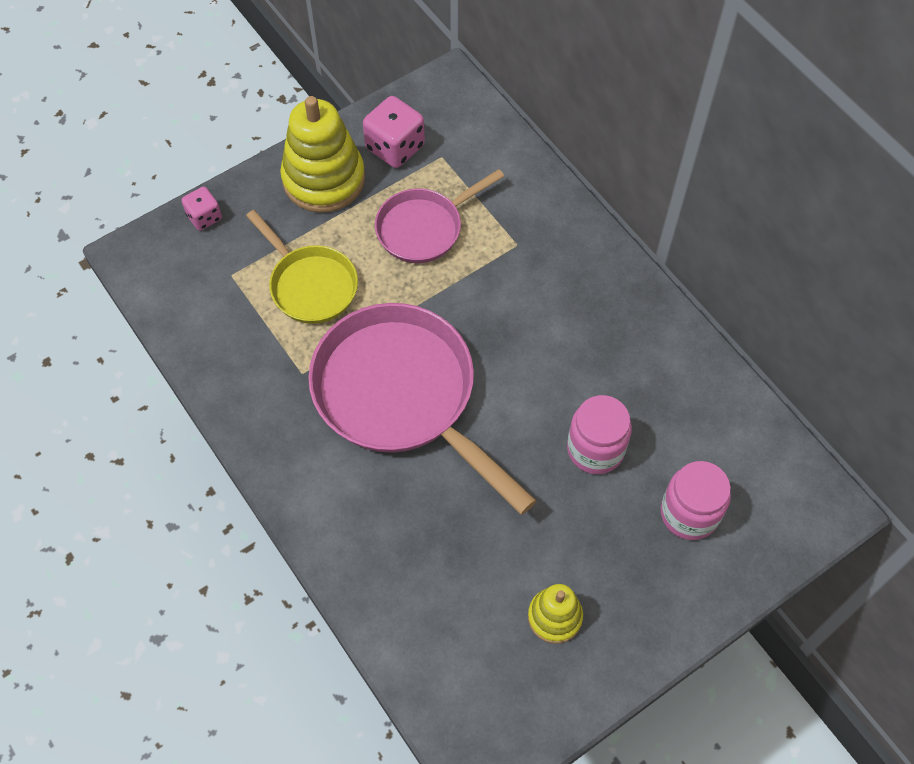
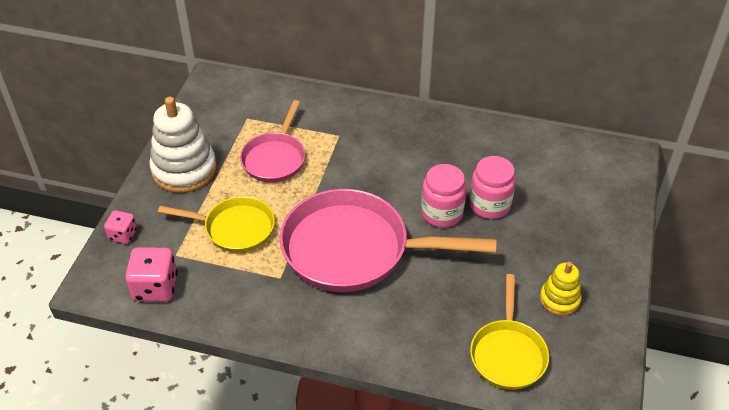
camera: 40 degrees left, 15 degrees down
yellow stacking toy [280,96,365,213] -> white stacking toy [150,97,217,193]
pink dice [363,96,425,168] -> pink dice moved to [125,247,178,301]
pink jar [661,461,731,540] -> pink jar moved to [421,164,466,227]
none -> yellow pan [470,274,549,390]

